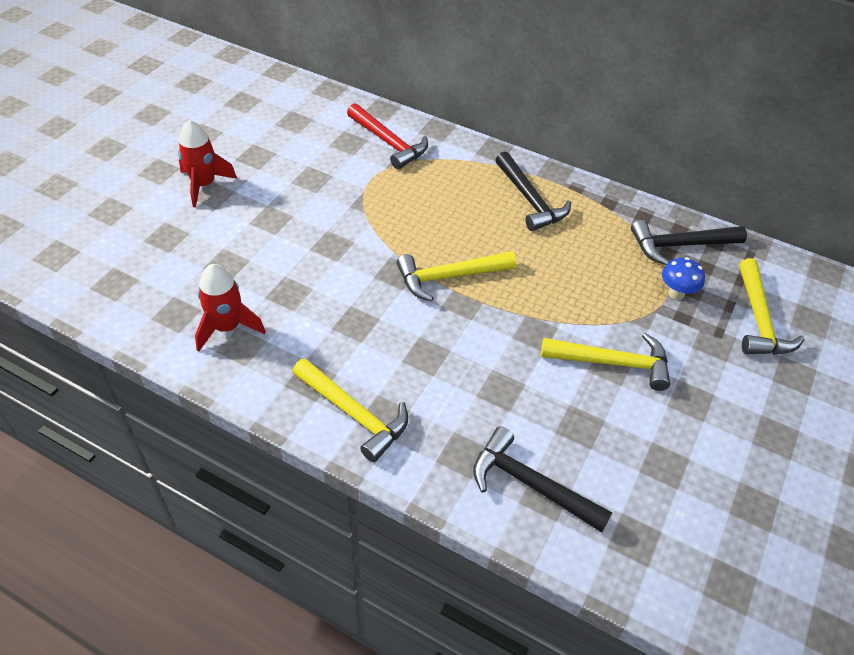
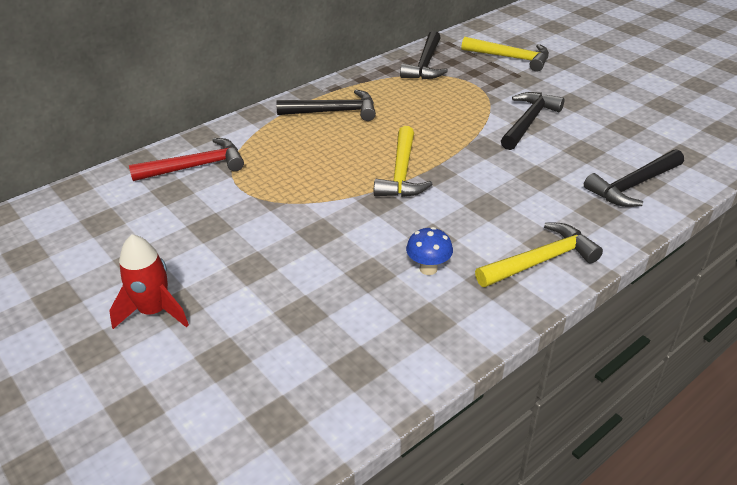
camera: 65 degrees left, 10 degrees down
red rocket [195,264,266,352] -> none
yellow hammer [541,333,670,391] -> black hammer [501,92,565,150]
blue mushroom [662,257,705,300] -> blue mushroom moved to [406,227,453,275]

